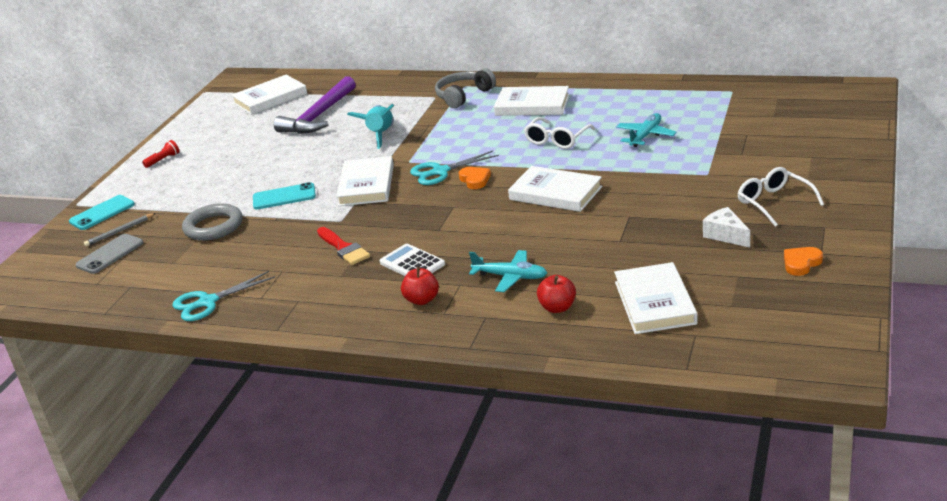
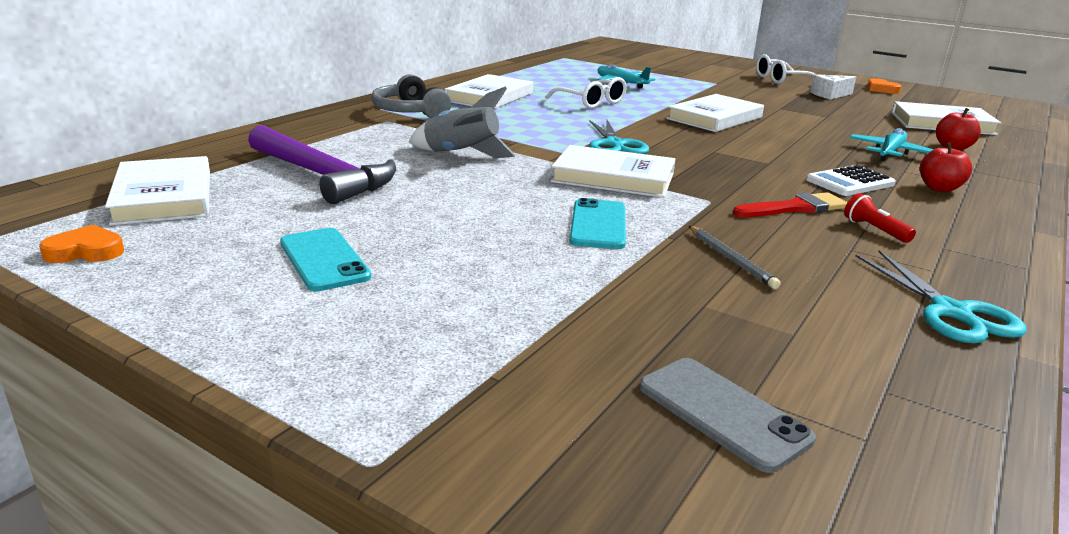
camera: 80 degrees left, 5 degrees down
turquoise phone [69,195,135,230] -> turquoise phone moved to [280,228,371,291]
grey pencil [84,213,156,247] -> grey pencil moved to [689,226,780,289]
red flashlight [142,140,179,168] -> red flashlight moved to [844,193,916,243]
grey ring [182,203,243,241] -> none
turquoise rocket [347,104,394,149] -> grey rocket [409,86,516,158]
orange heart [459,167,491,189] -> orange heart moved to [39,224,124,263]

